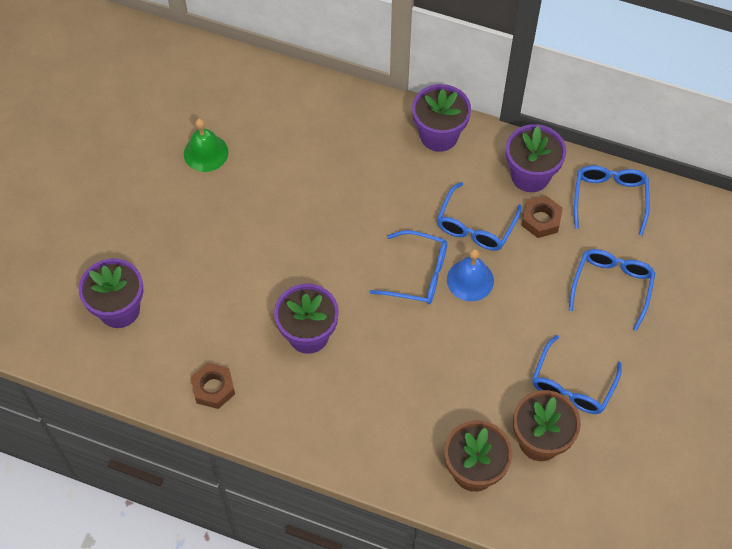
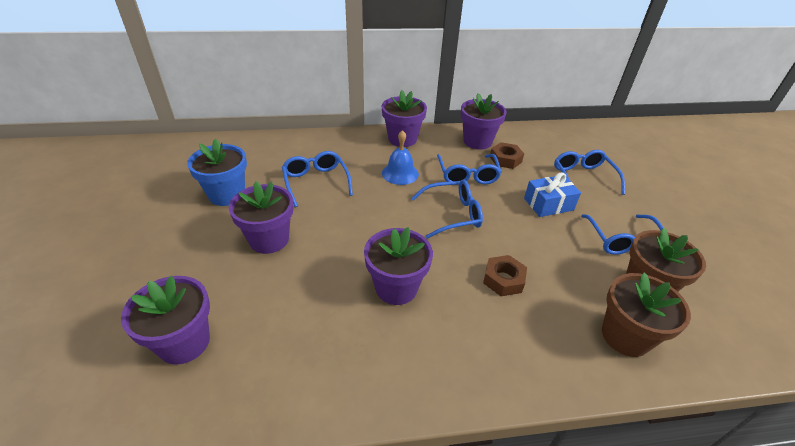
camera: 30 degrees left, 20 degrees down
green bell [184,118,228,172] -> blue flower pot [187,139,247,206]
brown nut [191,363,235,409] -> brown nut moved to [483,255,527,296]
blue bell [447,249,494,301] -> blue bell moved to [382,130,419,185]
blue glasses [574,165,650,236] -> blue glasses moved to [282,151,353,207]
none -> purple flower pot [229,182,294,254]
none -> blue gift [524,172,581,217]

